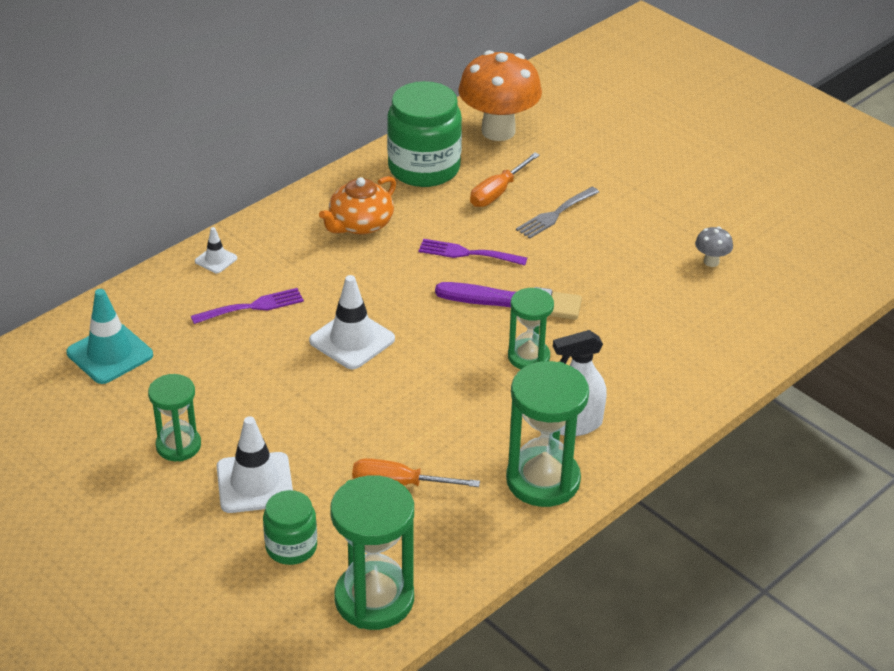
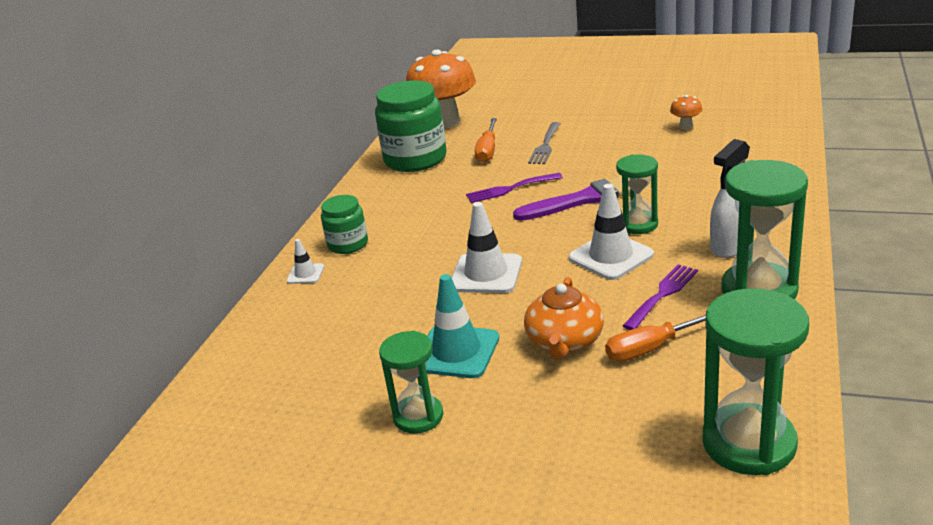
camera: 25 degrees left, 10 degrees down
turquoise traffic cone [66,289,153,384] -> turquoise traffic cone moved to [426,274,499,378]
purple fork [191,288,304,324] -> purple fork moved to [623,264,698,330]
white traffic cone [217,416,293,513] -> white traffic cone moved to [569,184,654,280]
green jar [263,490,317,565] -> green jar moved to [321,195,368,254]
orange teapot [319,176,396,235] -> orange teapot moved to [524,277,604,360]
grey mushroom [695,227,733,267] -> orange mushroom [670,95,702,130]

